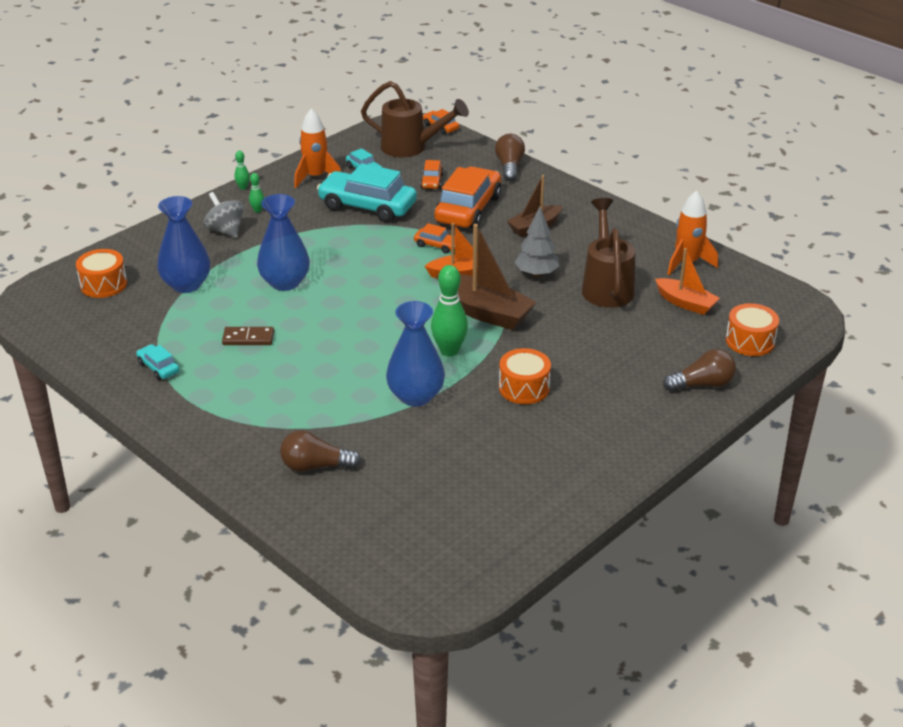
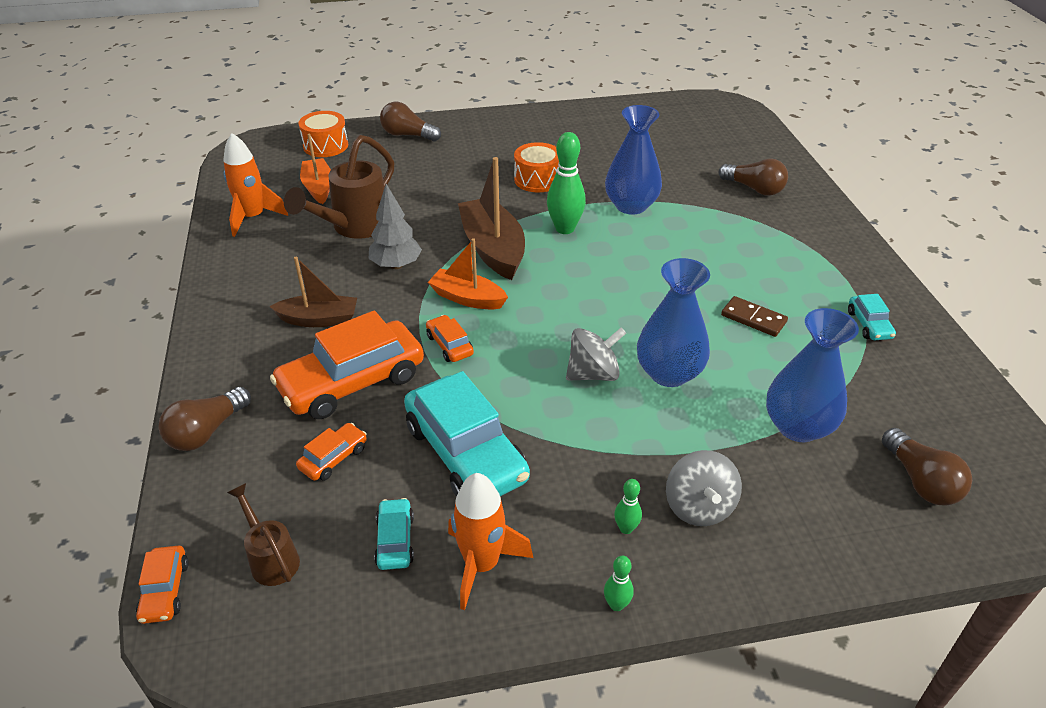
camera: 145 degrees left, 5 degrees up
orange drum [76,249,127,298] -> brown light bulb [882,428,972,505]
brown watering can [361,81,469,157] -> brown watering can [227,483,300,586], size x0.54
none -> grey spinning top [566,328,626,381]

